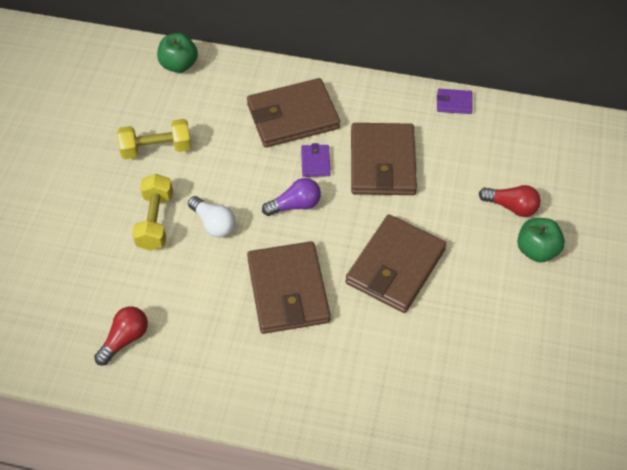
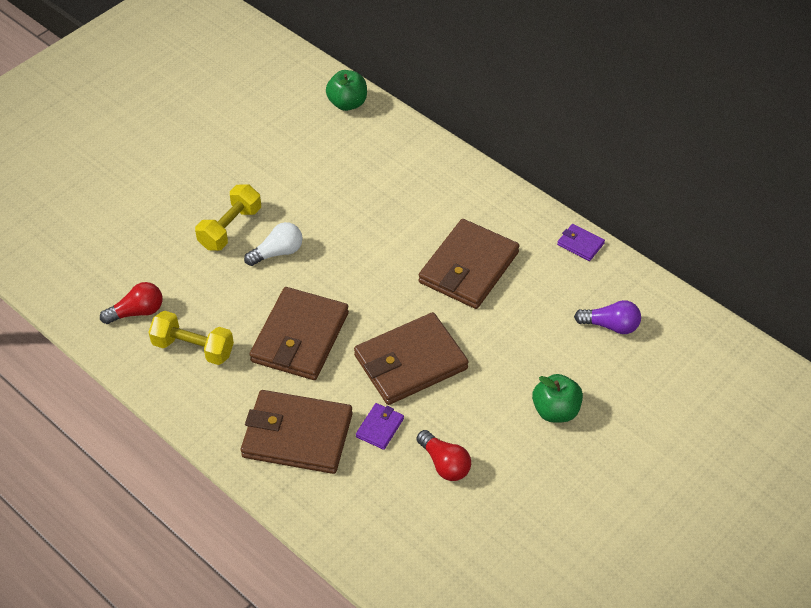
camera: 30 degrees right, 5 degrees down
yellow dumbbell [117,119,191,159] -> yellow dumbbell moved to [148,311,234,365]
white light bulb [188,196,236,237] -> white light bulb turned 105 degrees counterclockwise [244,222,303,266]
brown wallet [247,78,340,148] -> brown wallet moved to [241,390,352,474]
purple light bulb [262,178,321,216] -> purple light bulb moved to [574,300,641,334]
purple wallet [301,143,331,177] -> purple wallet moved to [356,403,404,450]
red light bulb [479,185,541,217] -> red light bulb moved to [417,430,471,481]

